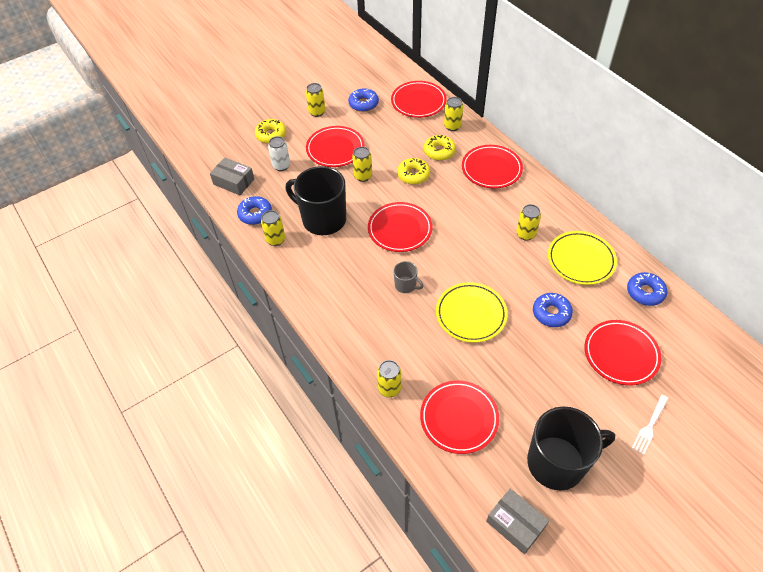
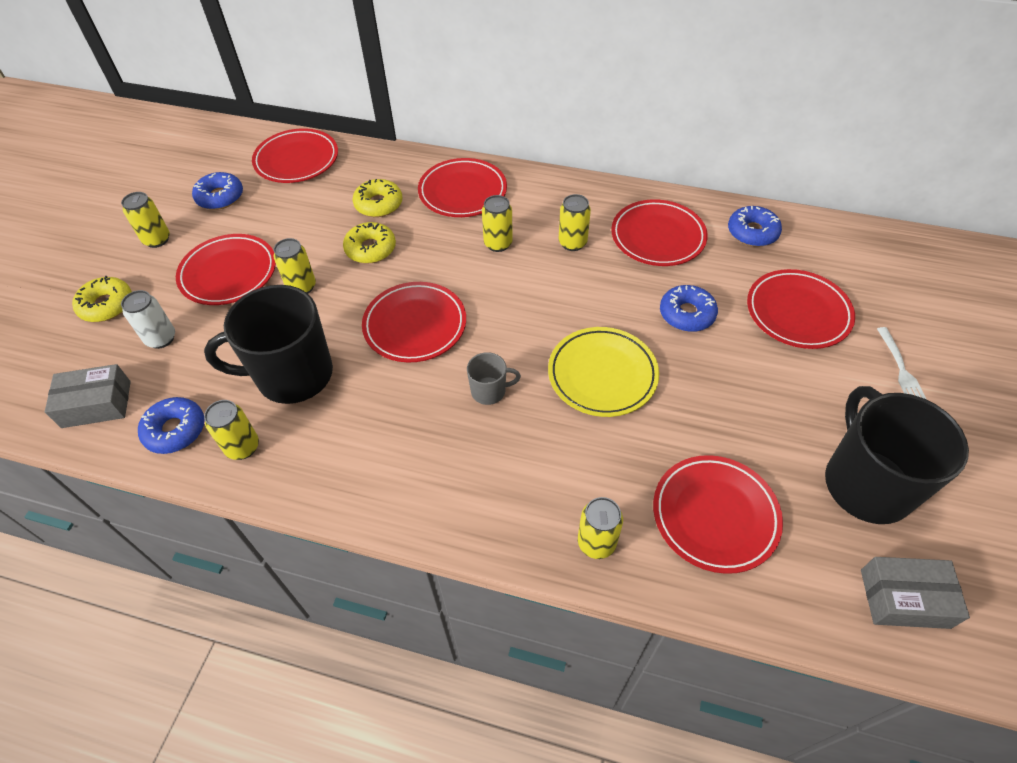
camera: 40 degrees left, 0 degrees up
yellow can [444,97,463,131] -> yellow can moved to [482,195,513,252]
black mug [527,407,615,490] -> black mug turned 45 degrees counterclockwise [825,386,969,524]
yellow plate [548,231,617,285] -> red plate [611,199,708,266]

